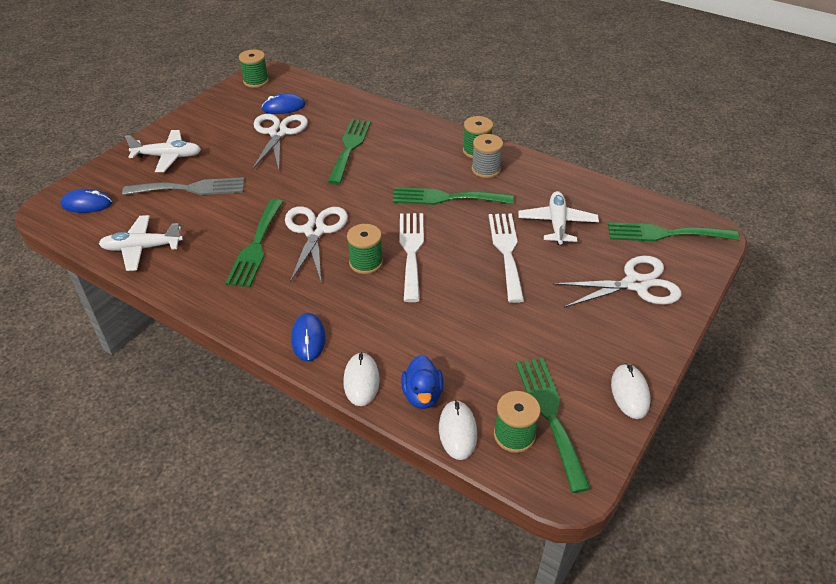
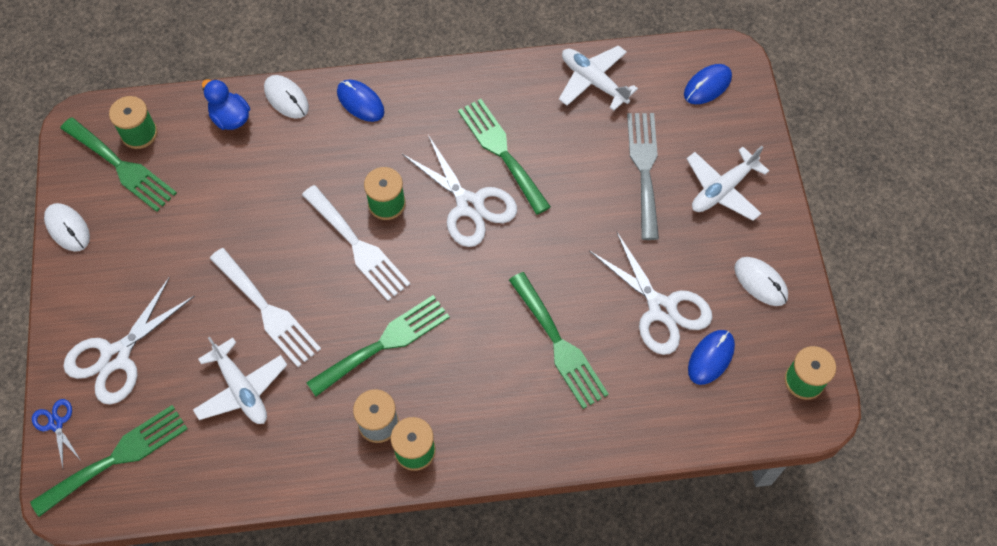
camera: 140 degrees right, 20 degrees up
white plane [99,215,183,271] -> white plane turned 90 degrees counterclockwise [559,45,638,111]
grey fork [122,177,244,195] -> grey fork turned 135 degrees clockwise [627,113,659,240]
white mouse [439,400,477,460] -> white mouse moved to [734,257,788,306]
none -> blue scissors [32,399,80,468]

